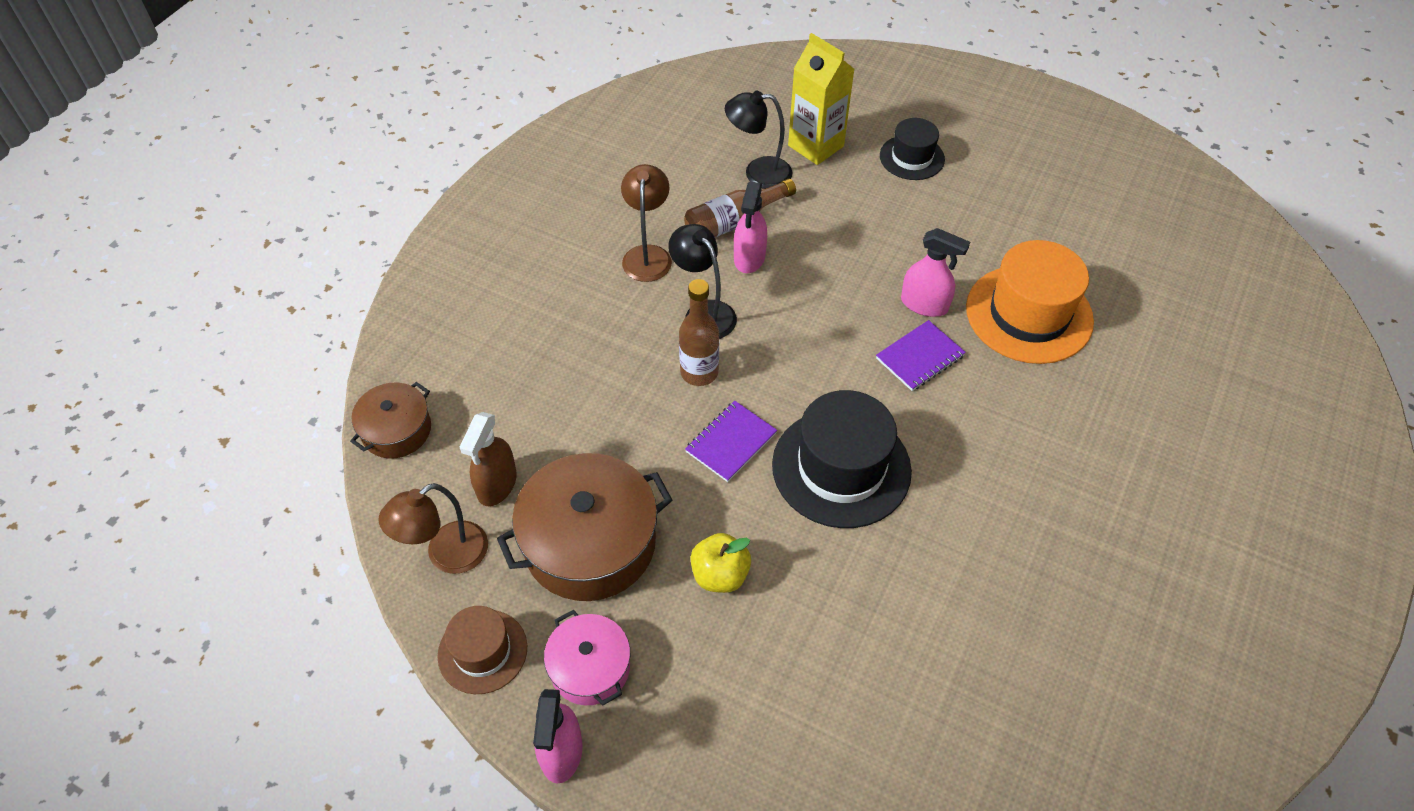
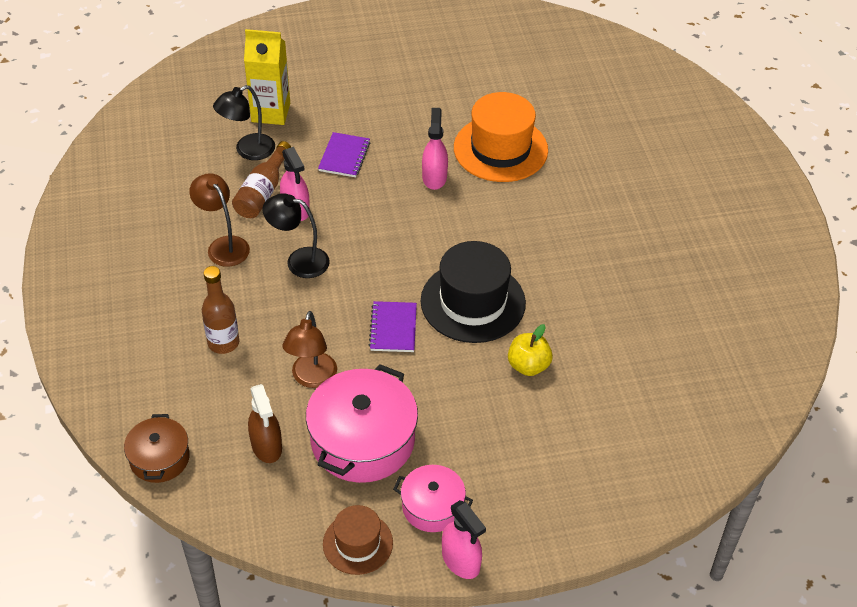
camera: 40 degrees left, 5 degrees down
brown lamp [379,483,488,574] -> brown lamp moved to [282,311,337,388]
brown pot [497,453,672,601] -> pink pot [306,364,418,483]
brown bottle [679,279,719,386] -> brown bottle moved to [202,266,239,354]
yellow apple [690,533,751,593] -> yellow apple moved to [508,324,553,376]
purple notebook [876,320,966,391] -> purple notebook moved to [318,132,370,177]
black hat [880,118,945,180] -> none
pink spray bottle [901,228,970,317] -> pink spray bottle turned 75 degrees counterclockwise [422,108,448,190]

